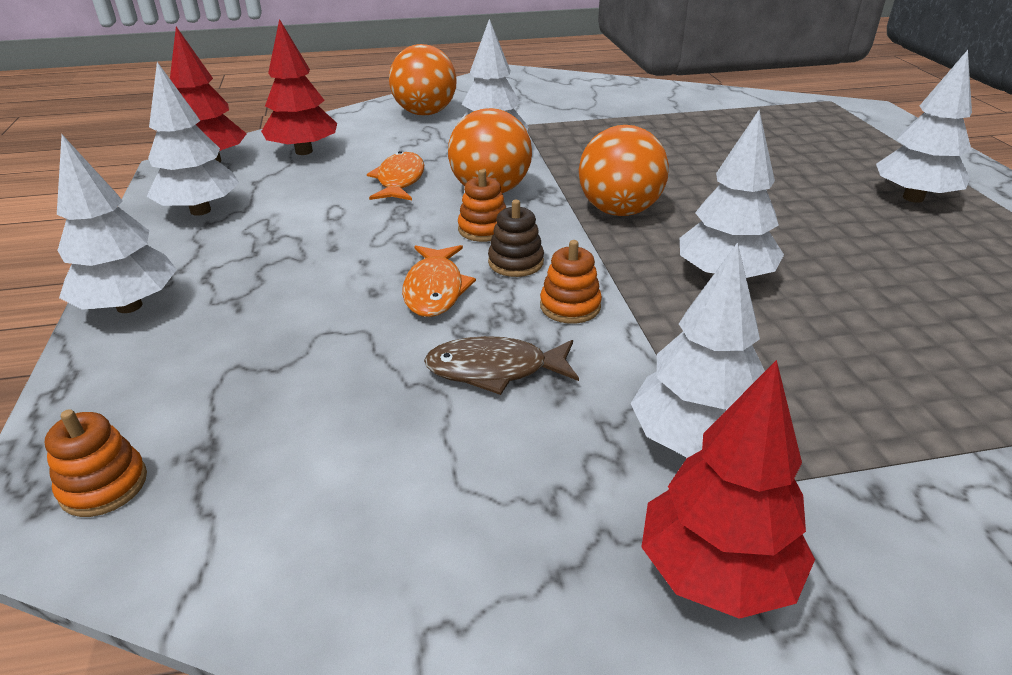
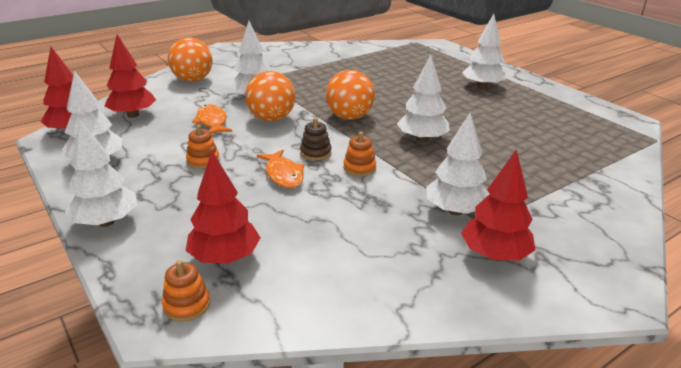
camera: 25 degrees left, 5 degrees down
brown fish [424,336,579,395] -> none
orange stacking toy [458,169,506,242] -> orange stacking toy moved to [186,125,220,169]
none -> red tree [186,151,261,264]

